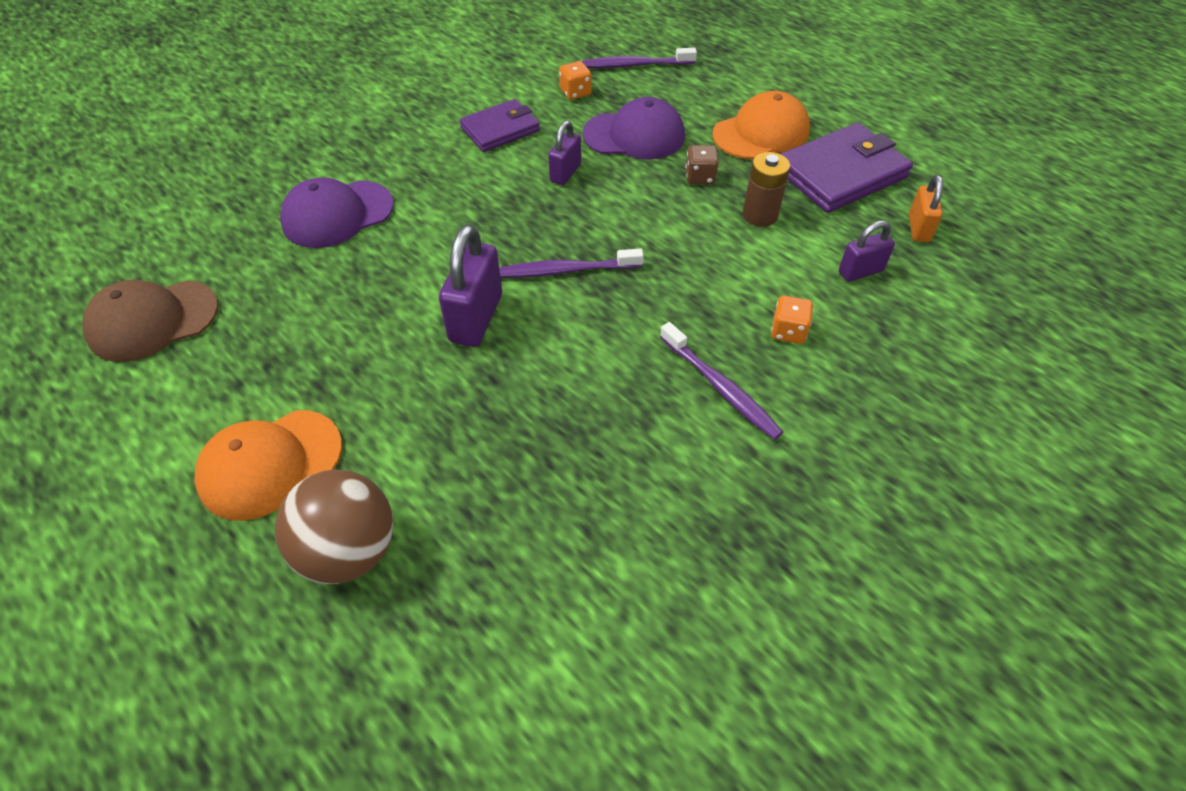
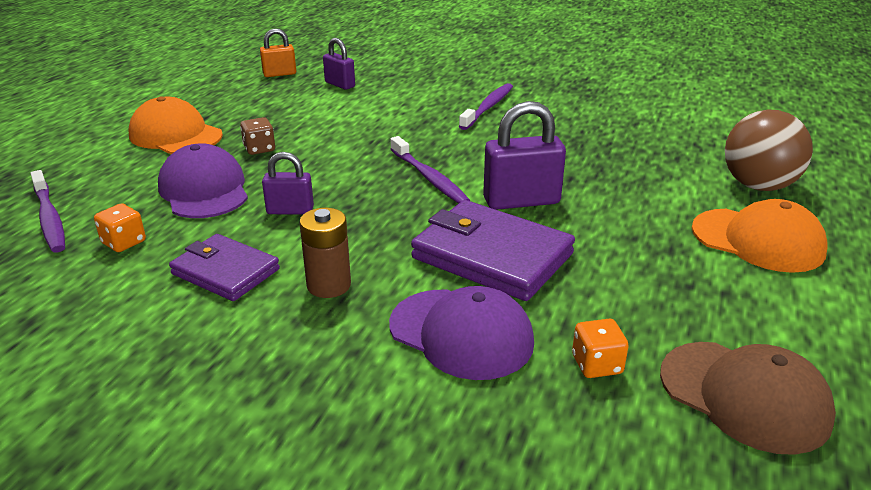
camera: 115 degrees left, 20 degrees down
brown battery [743,152,790,227] -> brown battery moved to [299,208,351,298]
orange dice [771,296,813,344] -> orange dice moved to [572,319,629,378]
purple wallet [781,123,913,213] -> purple wallet moved to [411,200,575,301]

